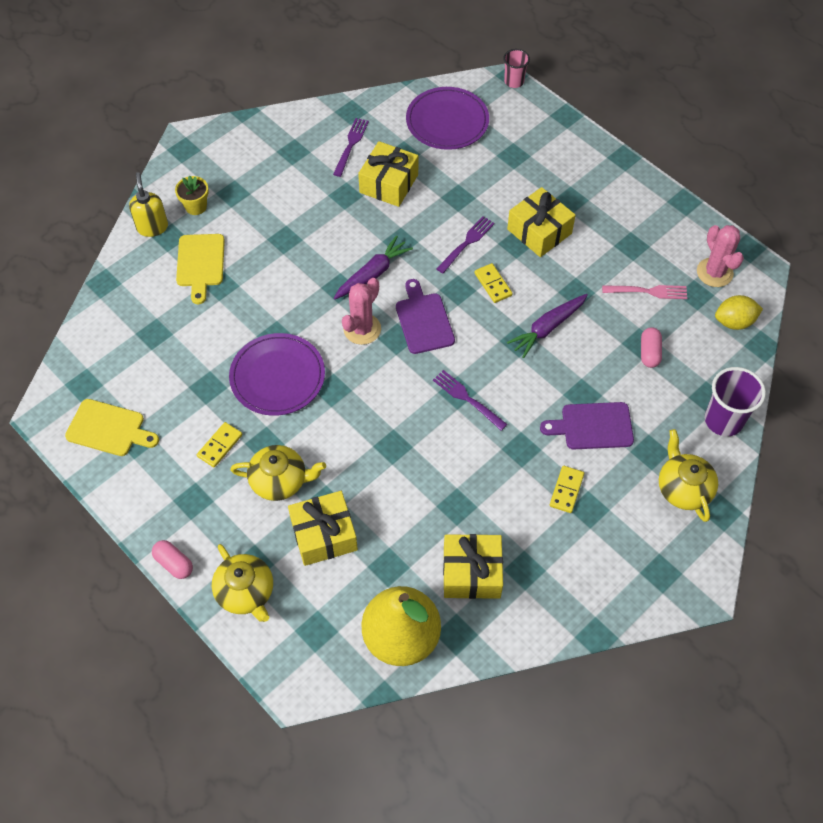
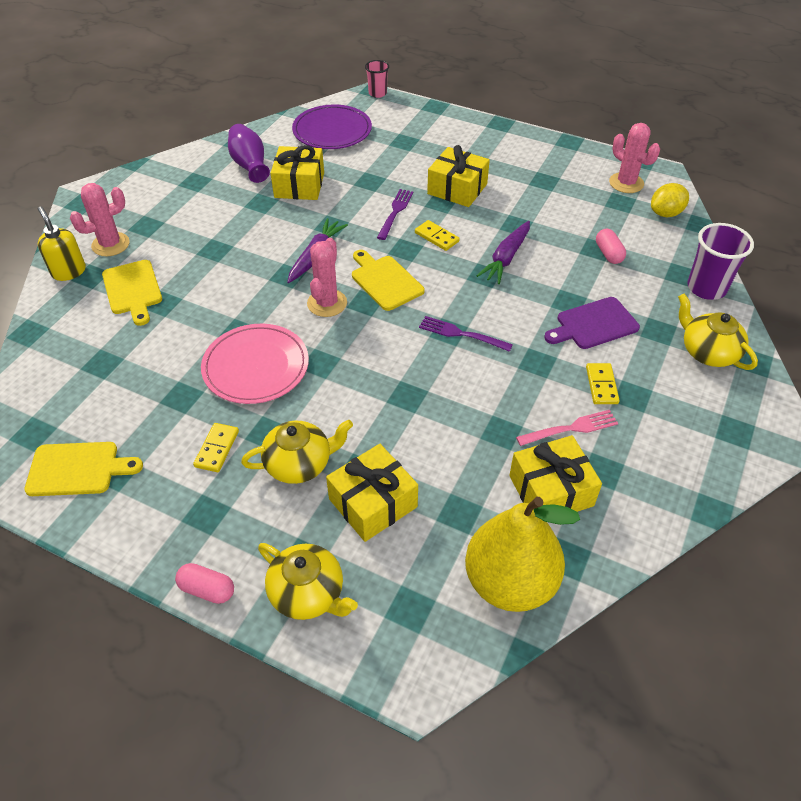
camera: 20 degrees left, 10 degrees down
yellow flower pot [175,175,209,215] -> pink cactus [70,183,130,256]
purple plate [229,333,325,416] -> pink plate [201,324,309,404]
purple fork [333,118,369,177] -> purple vase [228,124,270,183]
purple cutting board [396,279,455,354] -> yellow cutting board [352,250,425,311]
pink fork [602,285,687,299] -> pink fork moved to [516,410,618,446]

